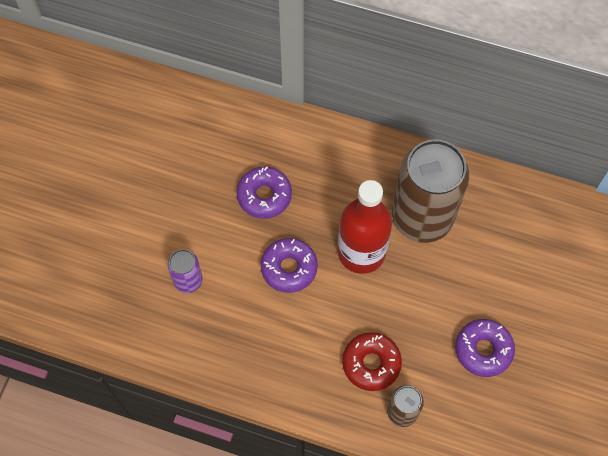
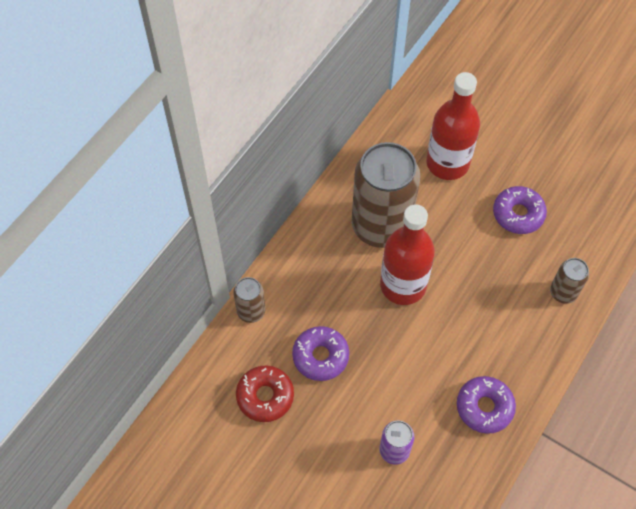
camera: 75 degrees left, 5 degrees down
purple donut [261,238,318,293] -> purple donut moved to [457,376,516,434]
red donut [342,332,402,391] -> red donut moved to [236,365,294,422]
none -> brown can [233,277,265,323]
none -> red bottle [426,72,480,180]

